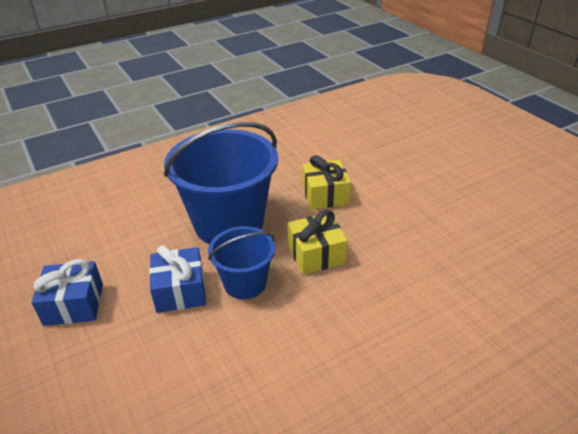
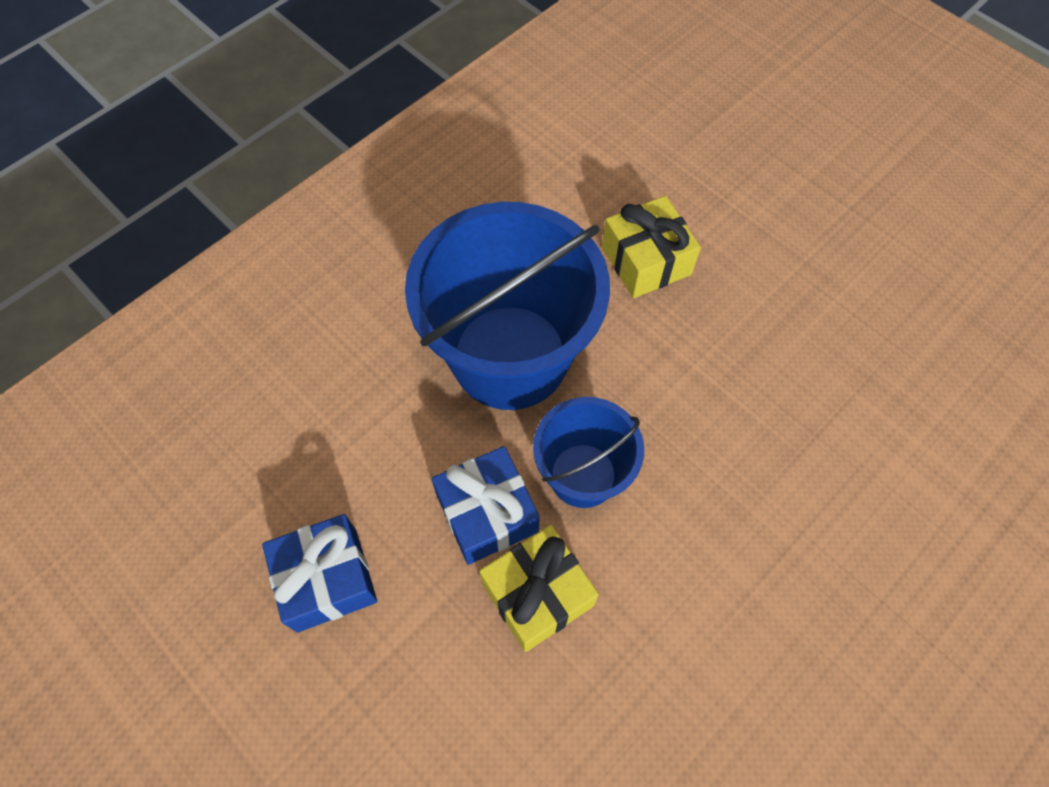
camera: 15 degrees left, 25 degrees up
yellow gift [287,210,348,275] -> yellow gift moved to [479,525,599,652]

